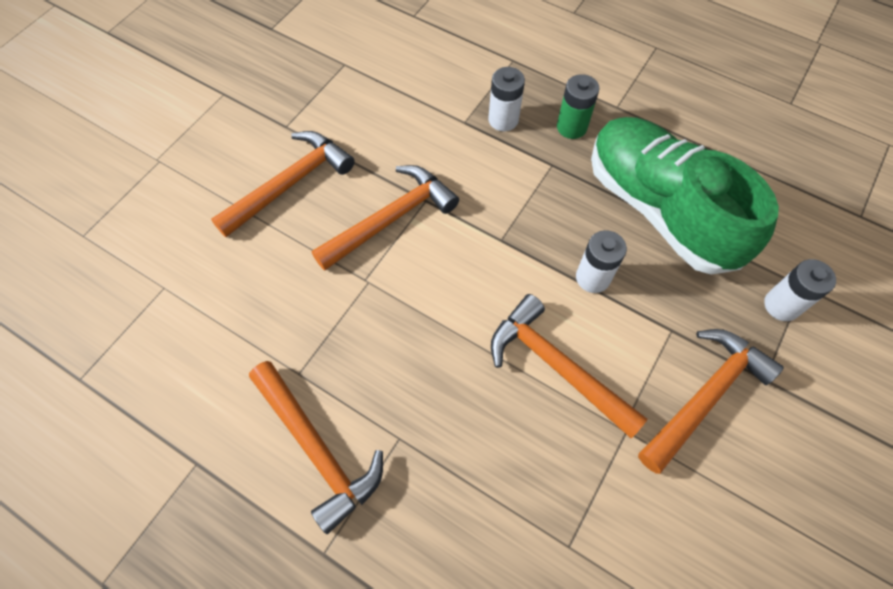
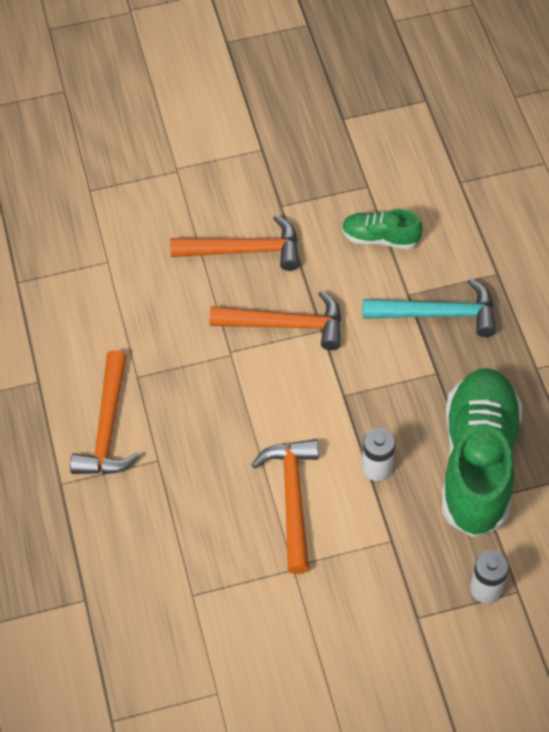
camera: 45 degrees right, 5 degrees down
white battery [488,67,525,131] -> turquoise hammer [363,278,496,337]
green battery [557,74,599,139] -> none
orange hammer [638,329,784,474] -> none
none -> green shoe [342,209,423,249]

